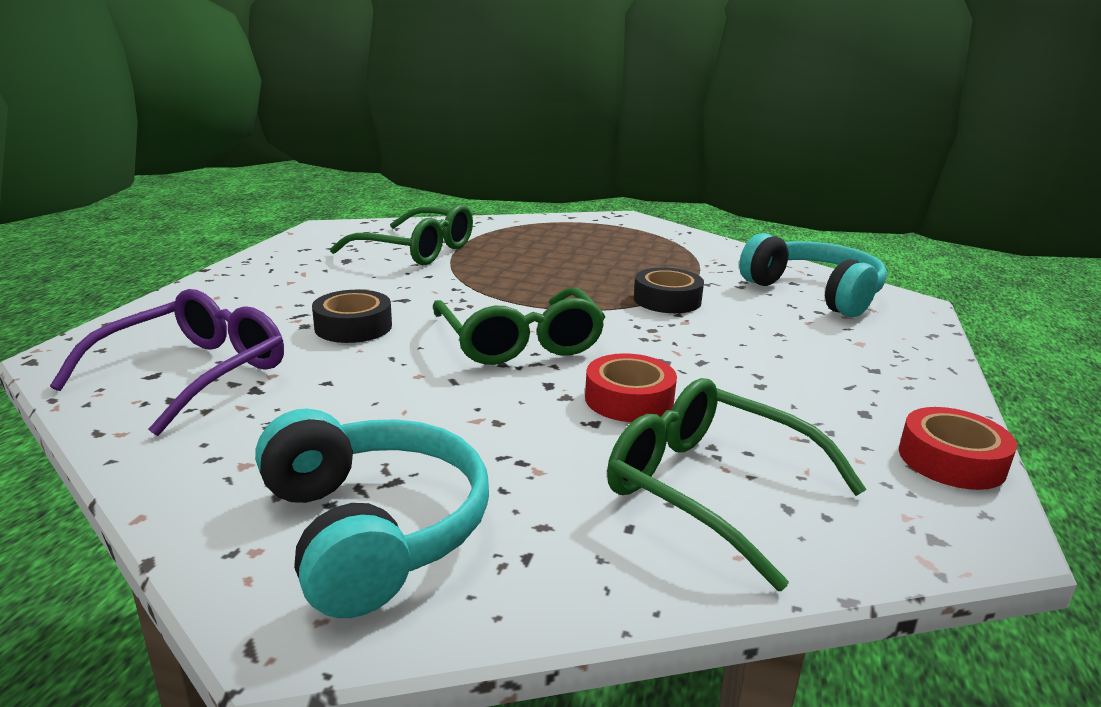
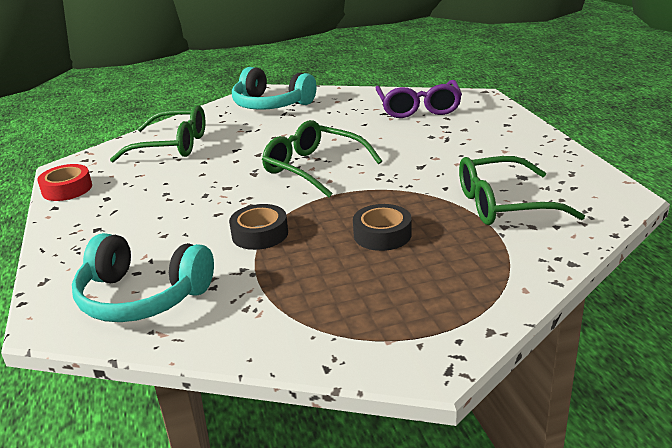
camera: 150 degrees right, 5 degrees up
black tape [312,290,392,343] -> black tape moved to [353,204,412,251]
red tape [585,353,677,422] -> none

